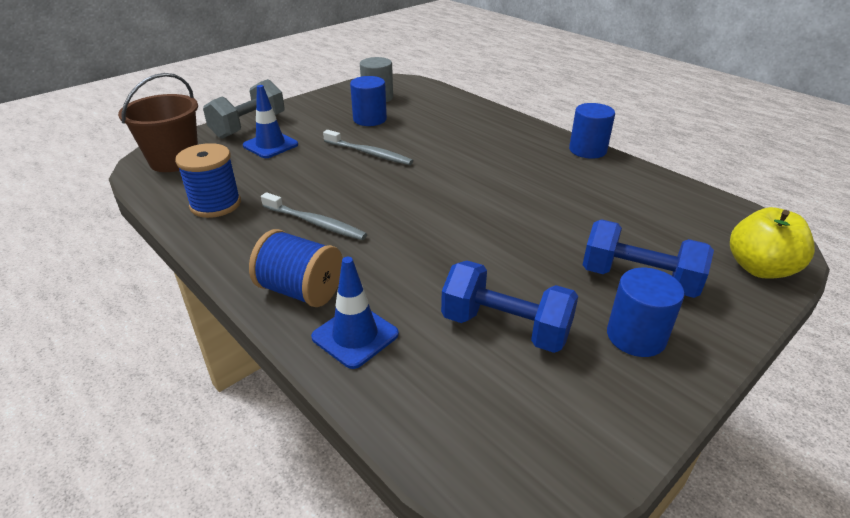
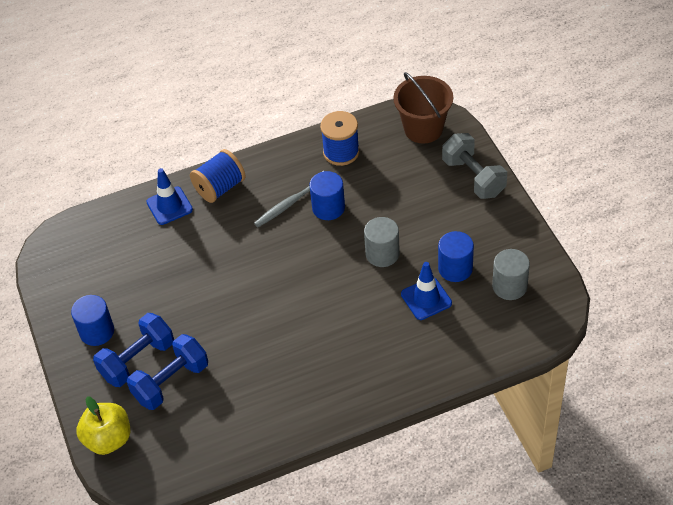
camera: 115 degrees right, 15 degrees up
blue traffic cone [243,85,298,158] -> blue traffic cone moved to [401,262,452,320]
grey toothbrush [323,130,413,165] -> grey cylinder [364,217,400,267]
blue dumbbell [441,261,578,353] -> blue dumbbell moved to [127,334,208,410]
blue cylinder [569,103,615,159] -> blue cylinder moved to [309,171,345,220]

